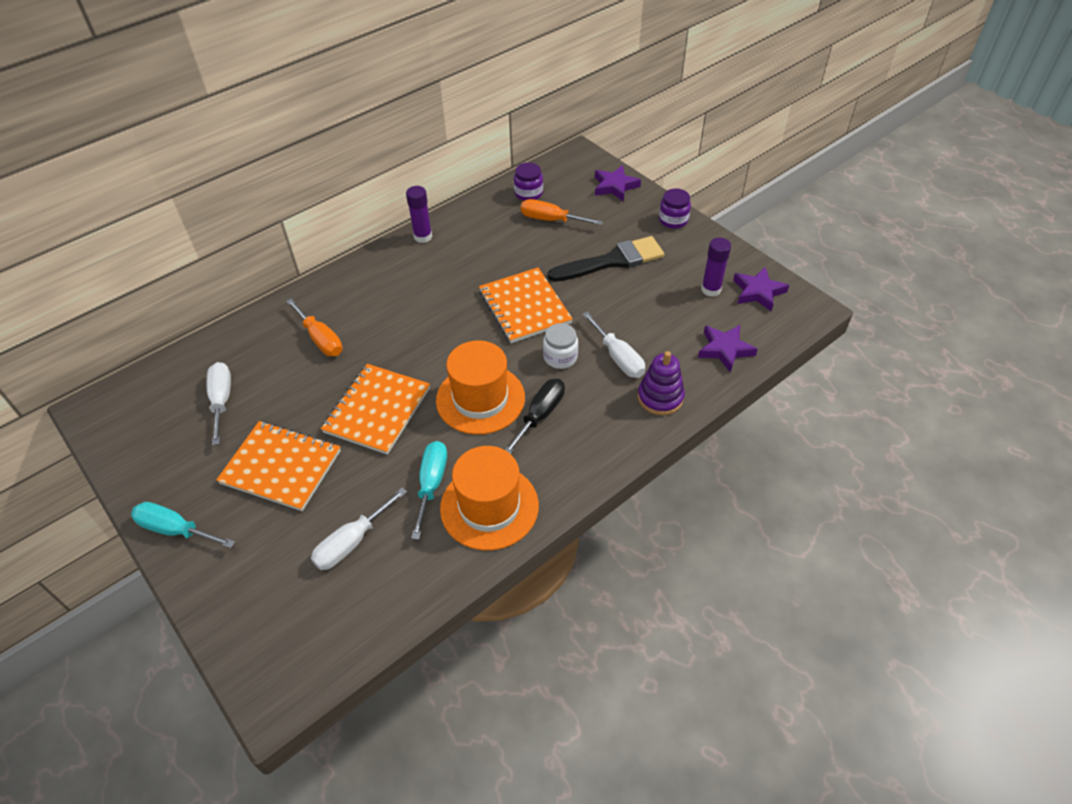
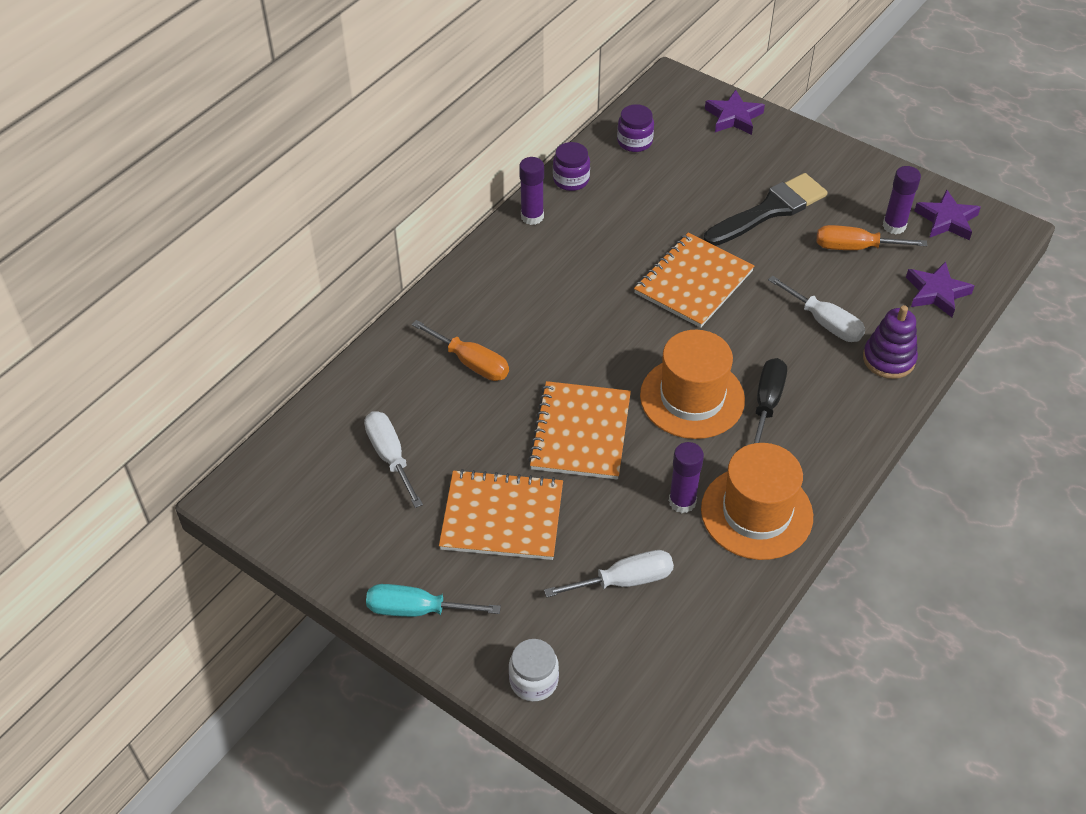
camera: 15 degrees left, 0 degrees up
white screwdriver [311,487,407,570] -> white screwdriver turned 135 degrees counterclockwise [544,550,674,597]
turquoise screwdriver [411,441,447,540] -> purple glue stick [669,442,704,513]
orange notebook [479,268,573,343] -> orange notebook turned 75 degrees clockwise [634,233,754,328]
orange screwdriver [521,199,603,225] -> orange screwdriver moved to [817,225,927,250]
white jar [543,323,578,369] -> white jar moved to [509,639,559,701]
purple jar [659,188,691,229] -> purple jar moved to [553,142,590,191]

